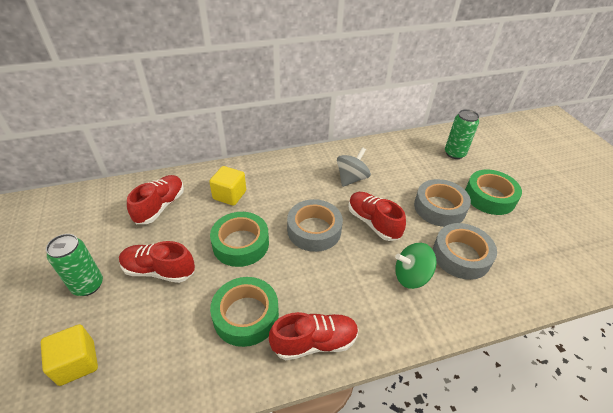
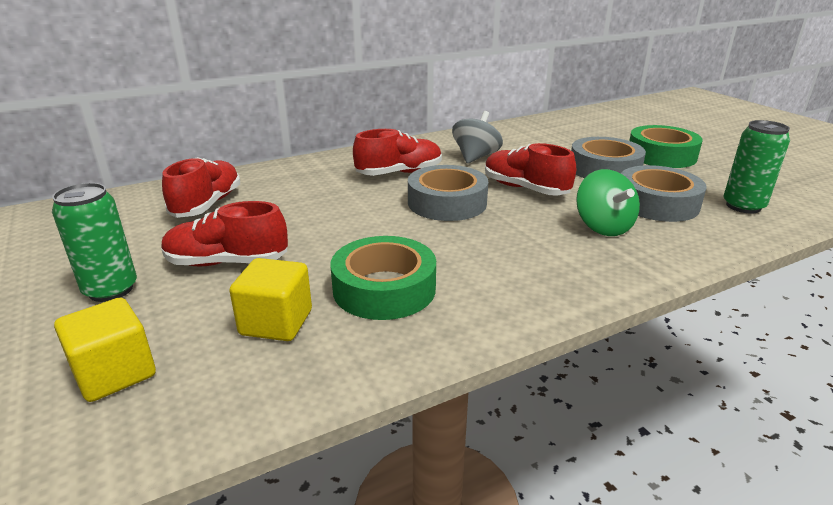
camera: 10 degrees left, 15 degrees down
yellow cube [209,166,246,206] -> yellow cube moved to [230,258,312,341]
green tape [210,212,269,267] -> none
red shoe [269,312,359,360] -> red shoe moved to [353,129,442,176]
green spinning top [395,243,437,289] -> green spinning top turned 90 degrees counterclockwise [576,169,640,236]
green can [445,109,479,159] -> green can moved to [723,120,790,214]

